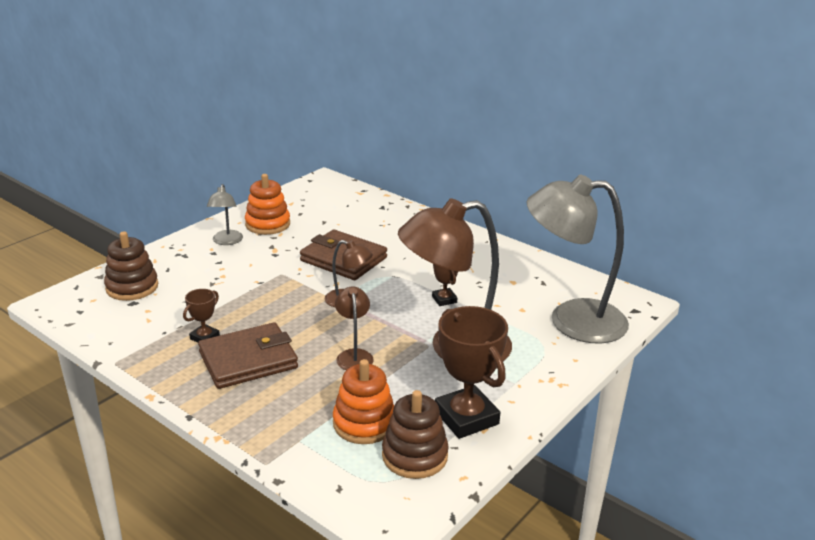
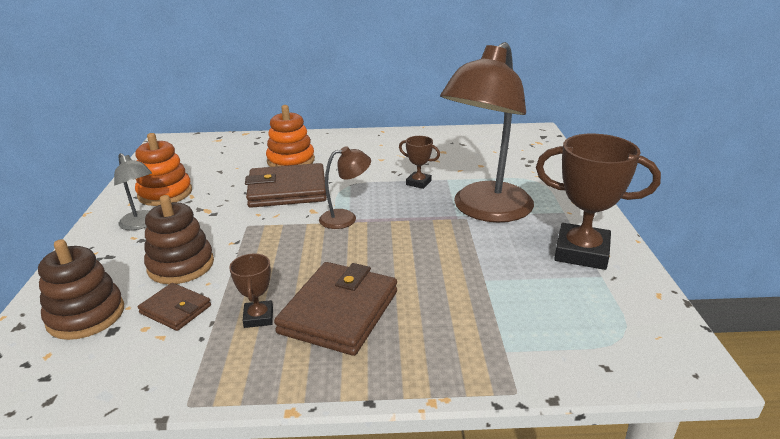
camera: 40 degrees left, 0 degrees up
orange stacking toy [333,359,394,444] -> orange stacking toy moved to [266,105,315,167]
brown lamp [335,287,374,370] -> none
brown stacking toy [382,390,449,479] -> brown stacking toy moved to [144,195,214,284]
grey lamp [527,175,629,344] -> none
none -> brown wallet [138,283,211,331]

